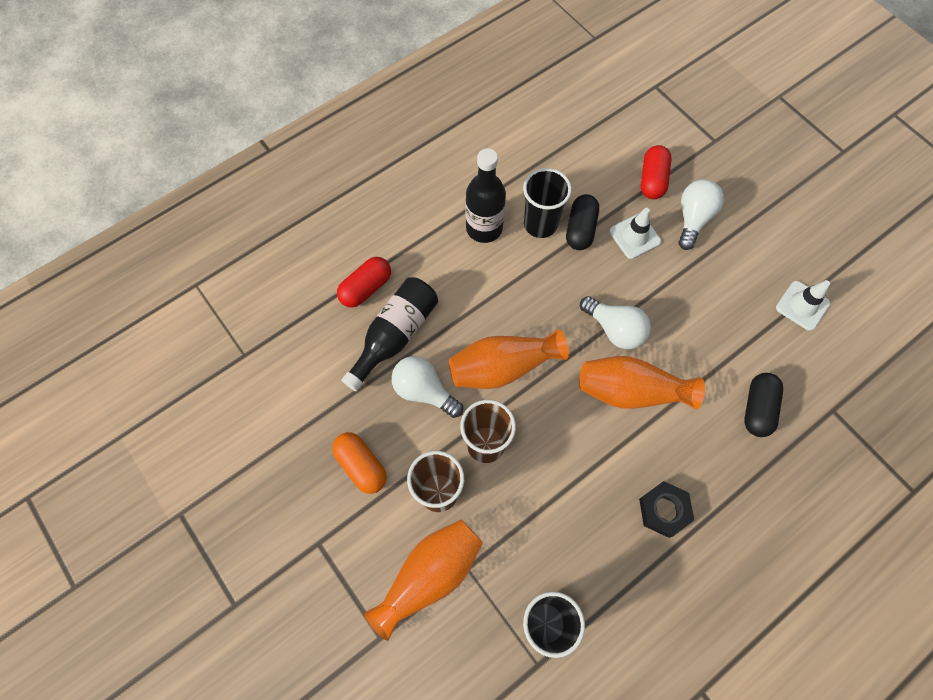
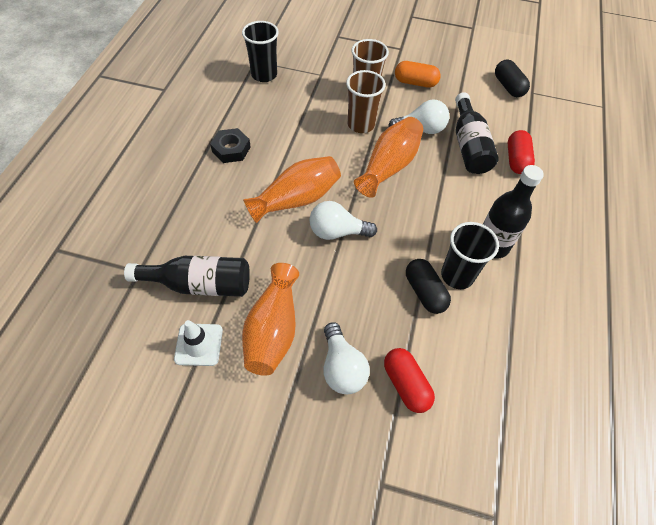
camera: 140 degrees right, 10 degrees down
orange vase [364,520,483,641] -> orange vase moved to [242,263,299,376]
white traffic cone [610,208,661,259] -> none
black capsule [744,373,783,437] -> black capsule moved to [495,59,530,97]
none -> black bottle [124,256,250,297]

